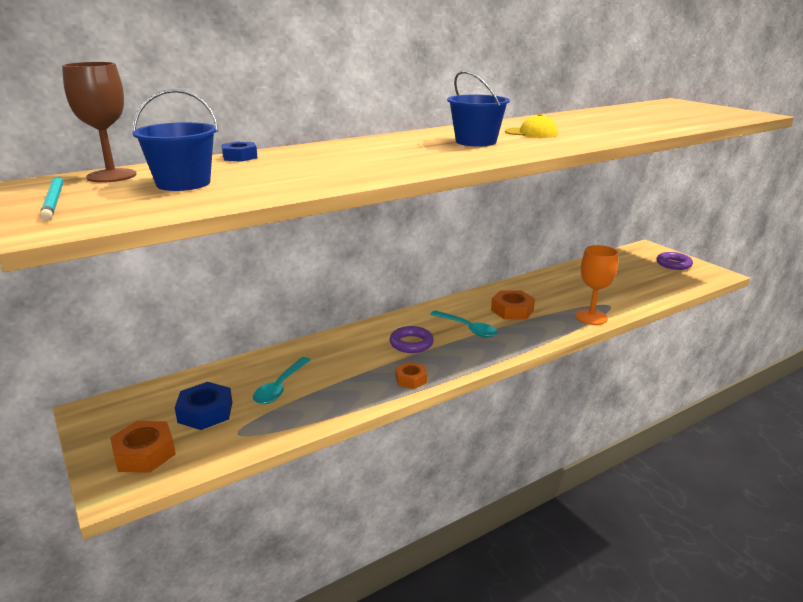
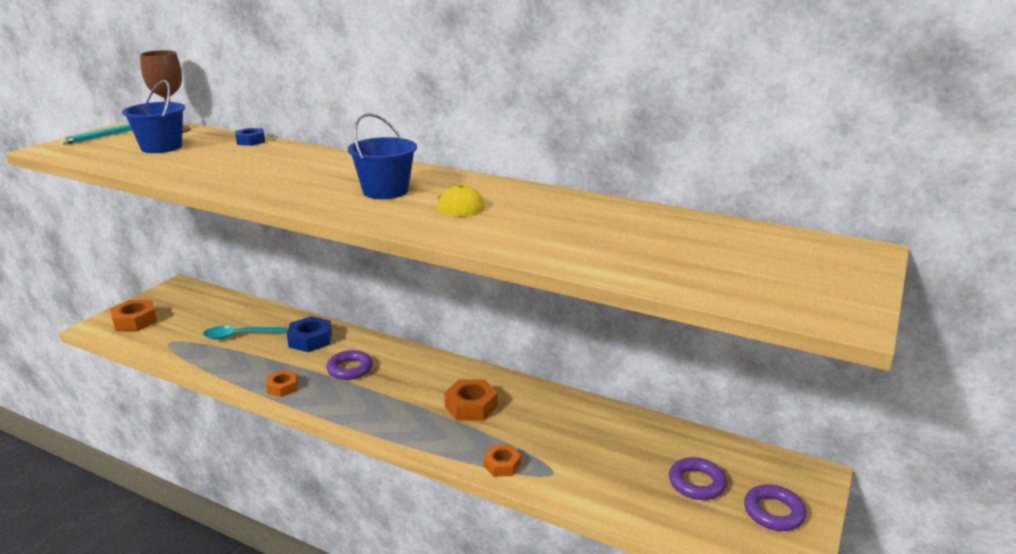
camera: 60 degrees right, 0 degrees up
blue nut [175,382,232,430] -> blue nut moved to [287,316,332,352]
turquoise spoon [430,310,498,338] -> none
orange goblet [575,245,618,325] -> orange nut [483,445,521,477]
none -> purple ring [669,457,727,500]

